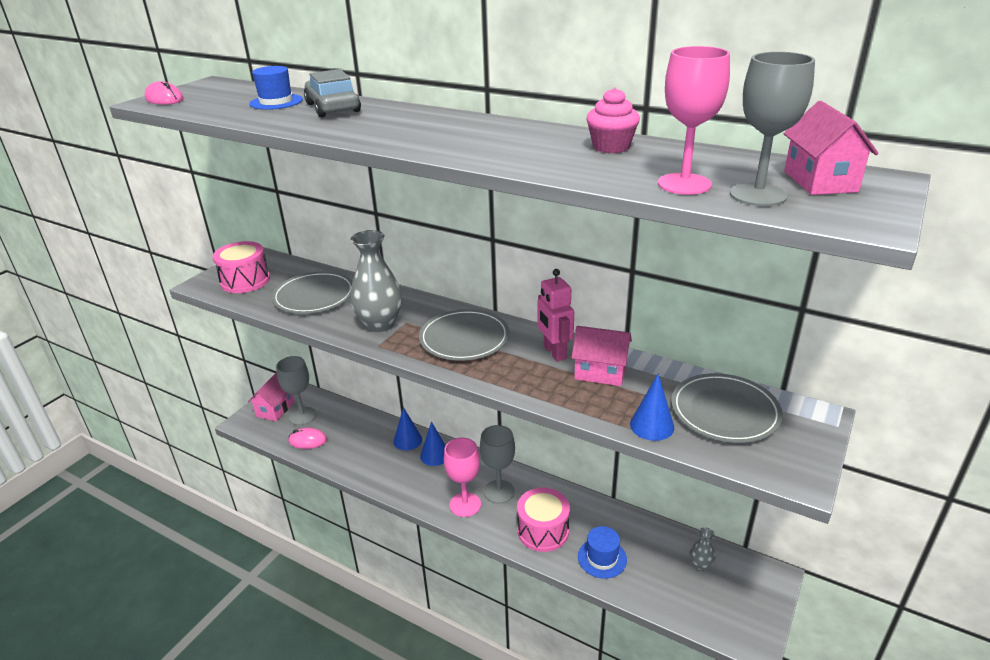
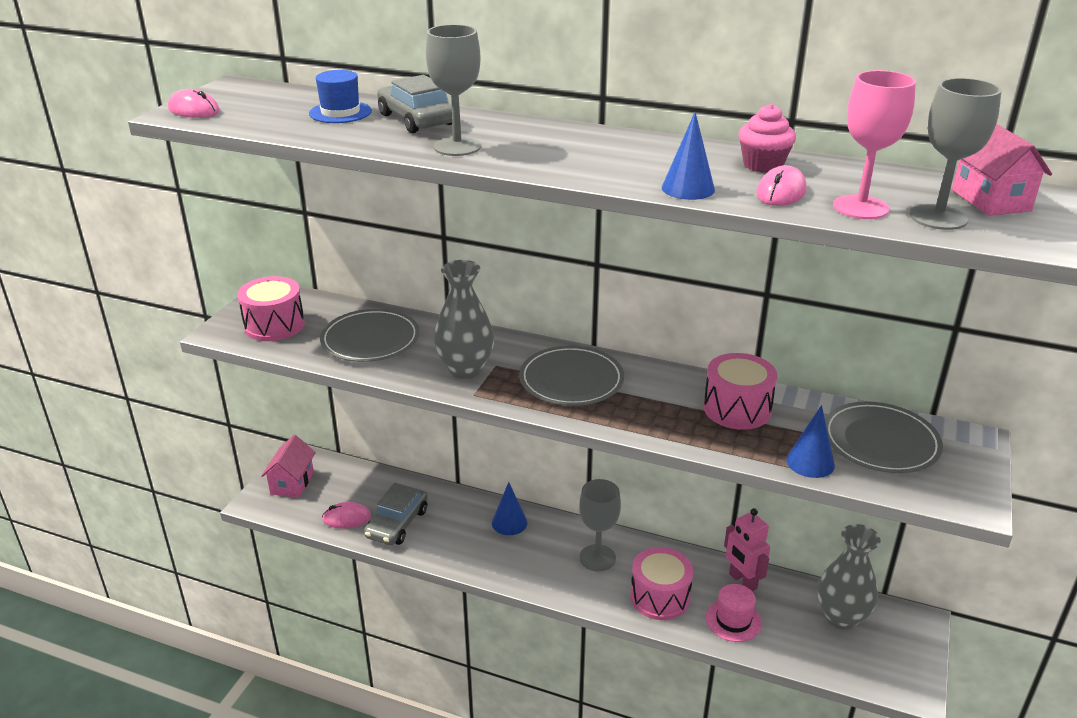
camera: 10 degrees left, 0 degrees up
grey goblet [276,356,316,425] -> grey goblet moved to [426,24,481,156]
blue cone [393,407,422,450] -> blue cone moved to [662,112,715,200]
pink goblet [444,438,481,517] -> none
pink robot [538,269,574,362] -> pink robot moved to [724,508,770,591]
pink house [571,326,632,386] -> pink drum [703,353,777,430]
blue hat [578,526,627,579] -> pink hat [706,584,762,642]
grey vase [690,527,715,571] -> grey vase [817,524,881,630], size x2.08
none -> grey car [364,483,428,545]
none -> pink mouse [756,165,806,206]

